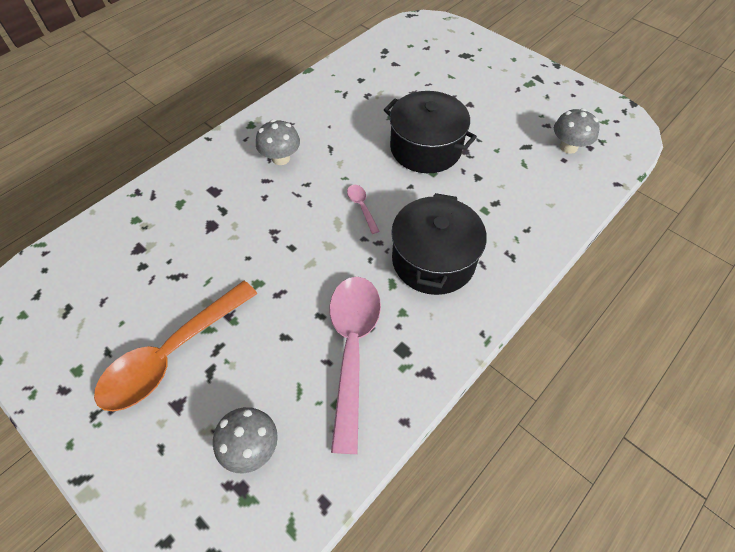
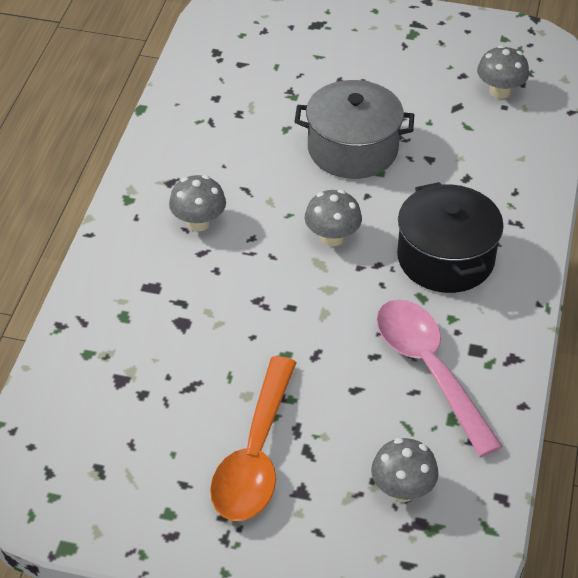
camera: 30 degrees left, 10 degrees down
pink spoon [347,185,380,234] -> grey mushroom [305,190,362,246]
black pot [384,91,477,173] -> grey pot [294,80,414,179]

